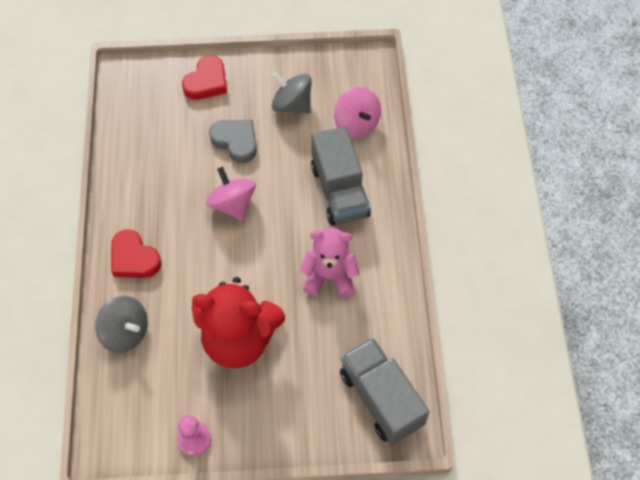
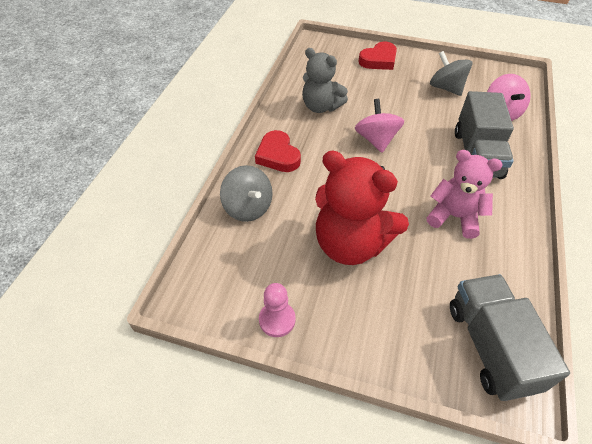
camera: 20 degrees right, 10 degrees down
grey heart [209,120,257,163] -> none
none -> grey teddy bear [302,48,348,113]

